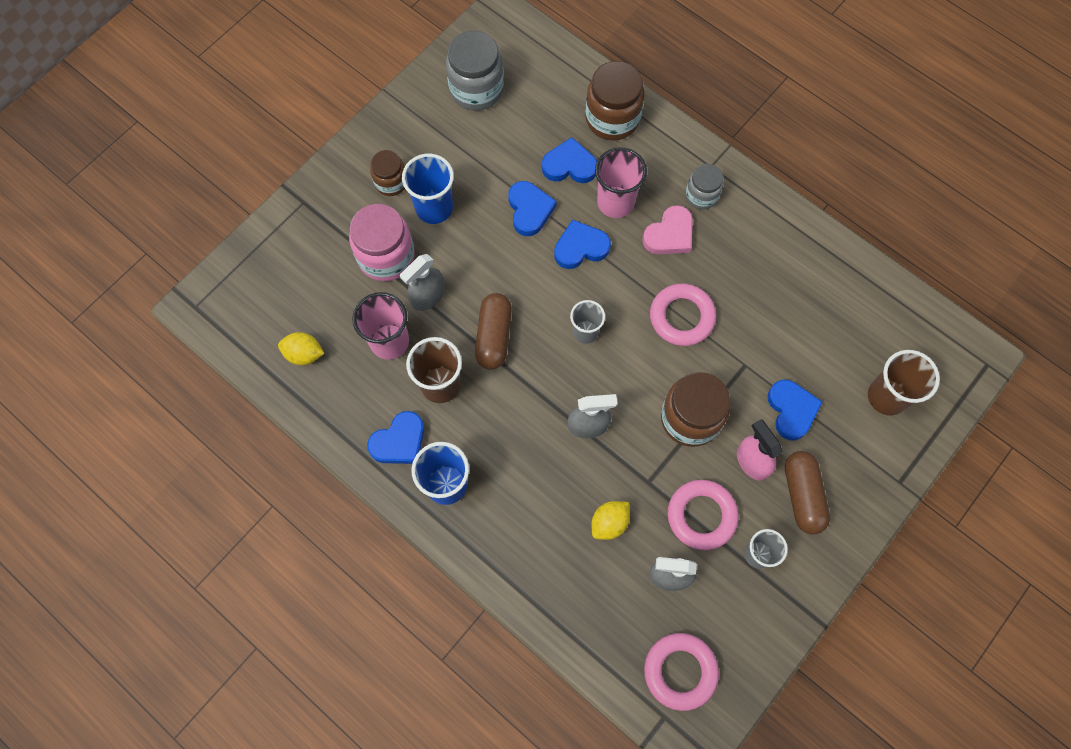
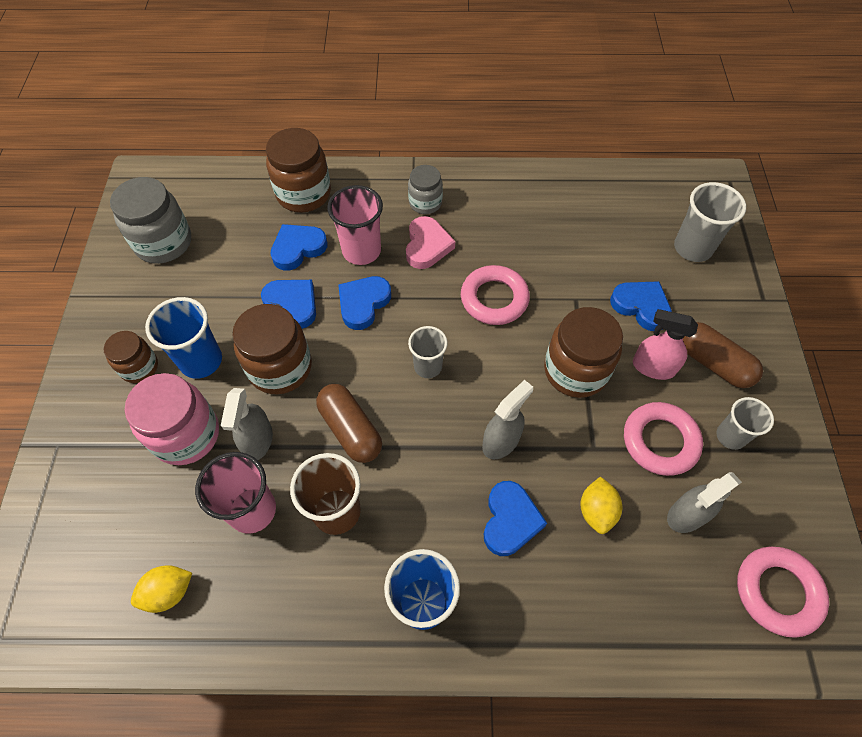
camera: 40 degrees left, 10 degrees down
blue heart [367,411,424,464] -> blue heart moved to [484,481,547,556]
brown cup [868,350,940,416] -> grey cup [674,182,746,262]
none -> brown jar [232,304,312,394]

